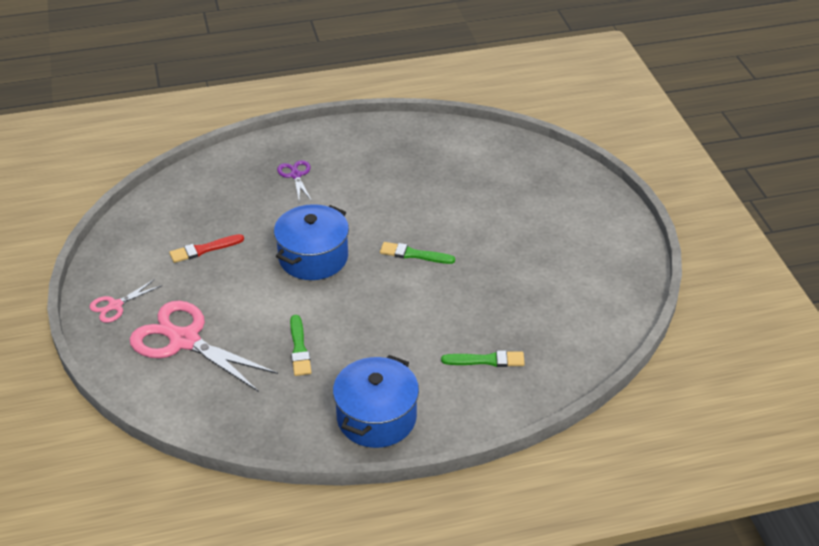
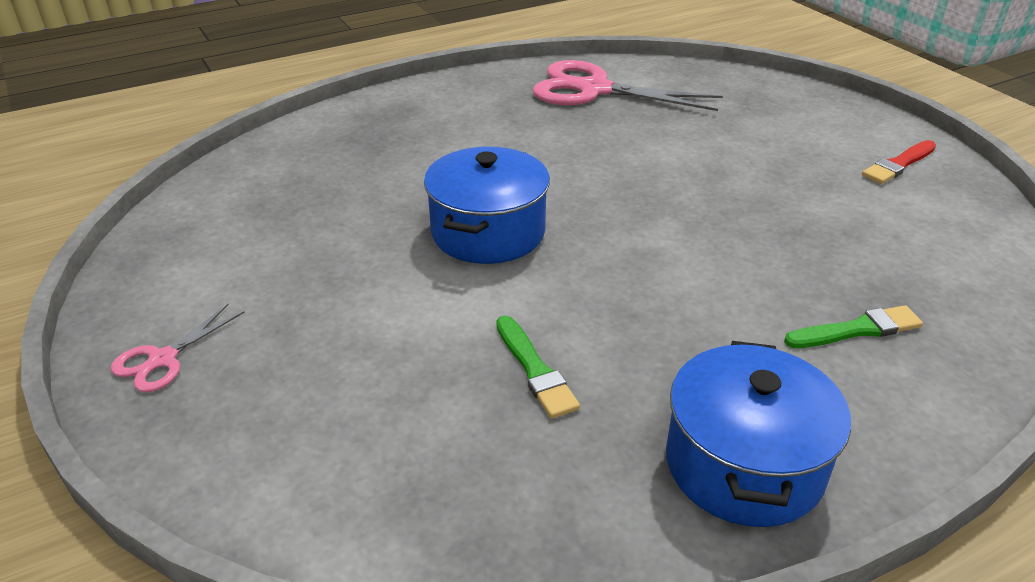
camera: 15 degrees left, 5 degrees down
pink scissors [129,301,278,392] -> pink scissors moved to [533,60,723,111]
red brush [169,234,244,263] -> red brush moved to [862,140,936,184]
purple scissors [277,160,312,201] -> none
green brush [380,242,455,264] -> none

